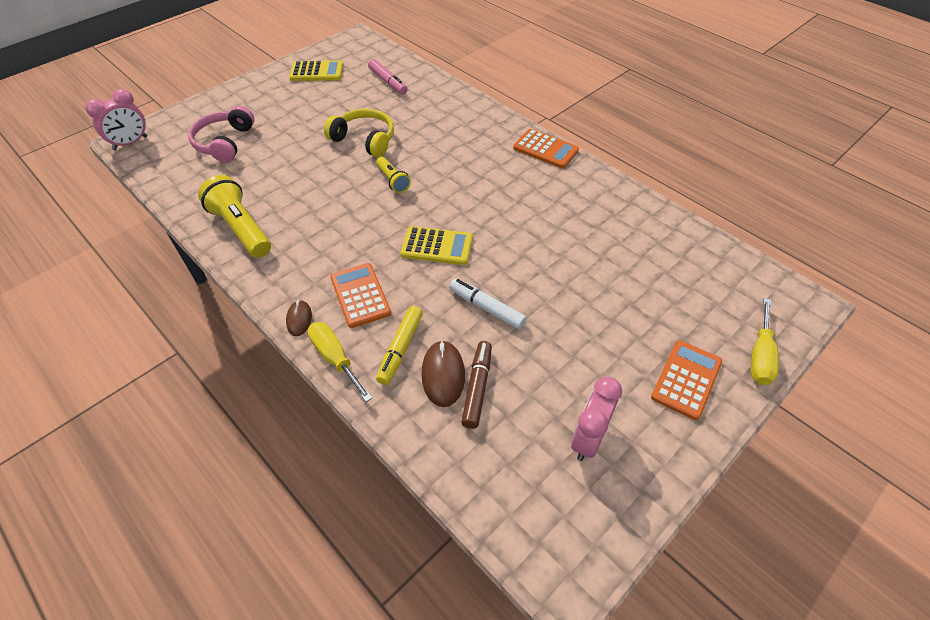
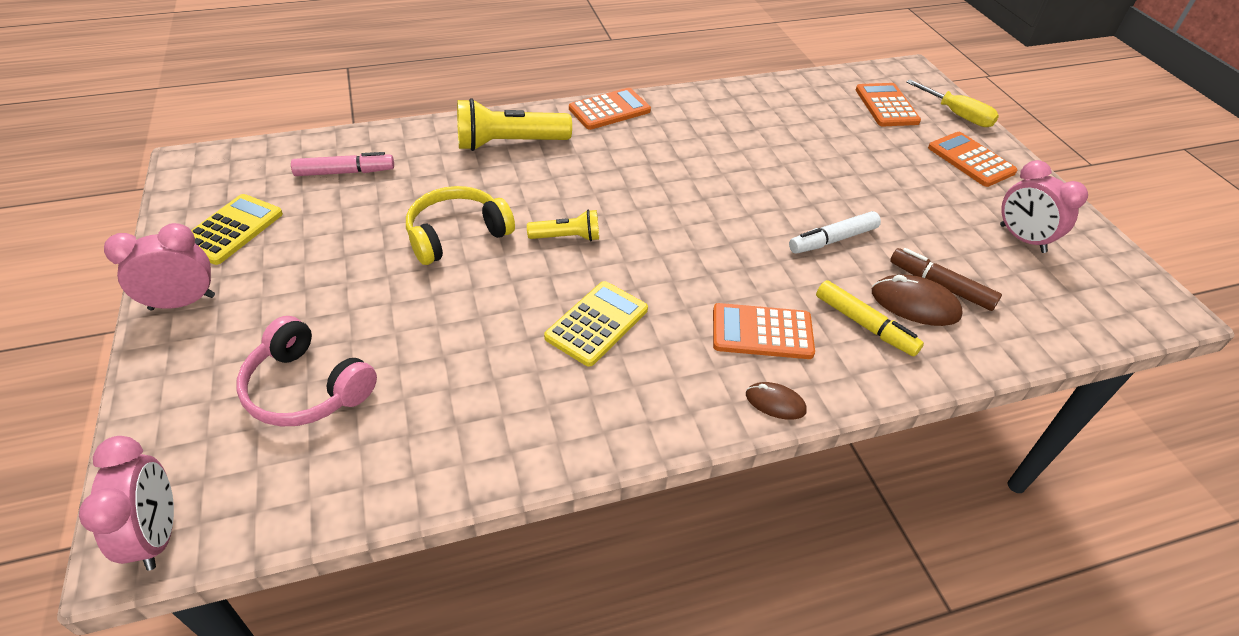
camera: 65 degrees left, 5 degrees down
yellow flashlight [198,175,271,258] -> yellow flashlight moved to [457,98,572,151]
yellow screwdriver [308,322,372,402] -> none
yellow calculator [400,226,473,265] -> yellow calculator moved to [544,281,648,367]
none -> pink clock [104,223,215,311]
none -> orange calculator [856,83,921,127]

